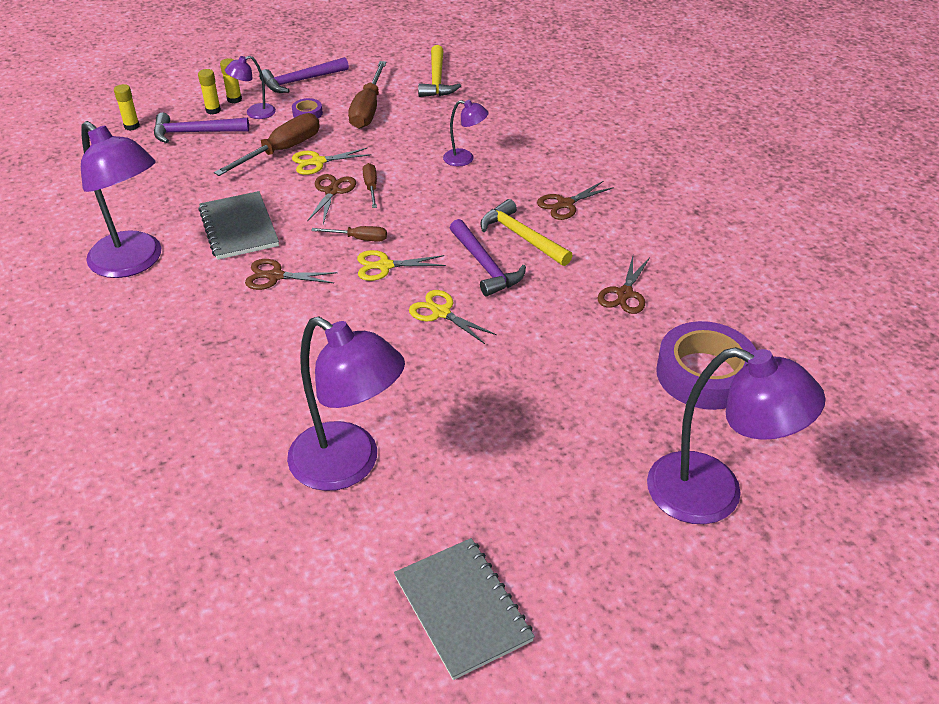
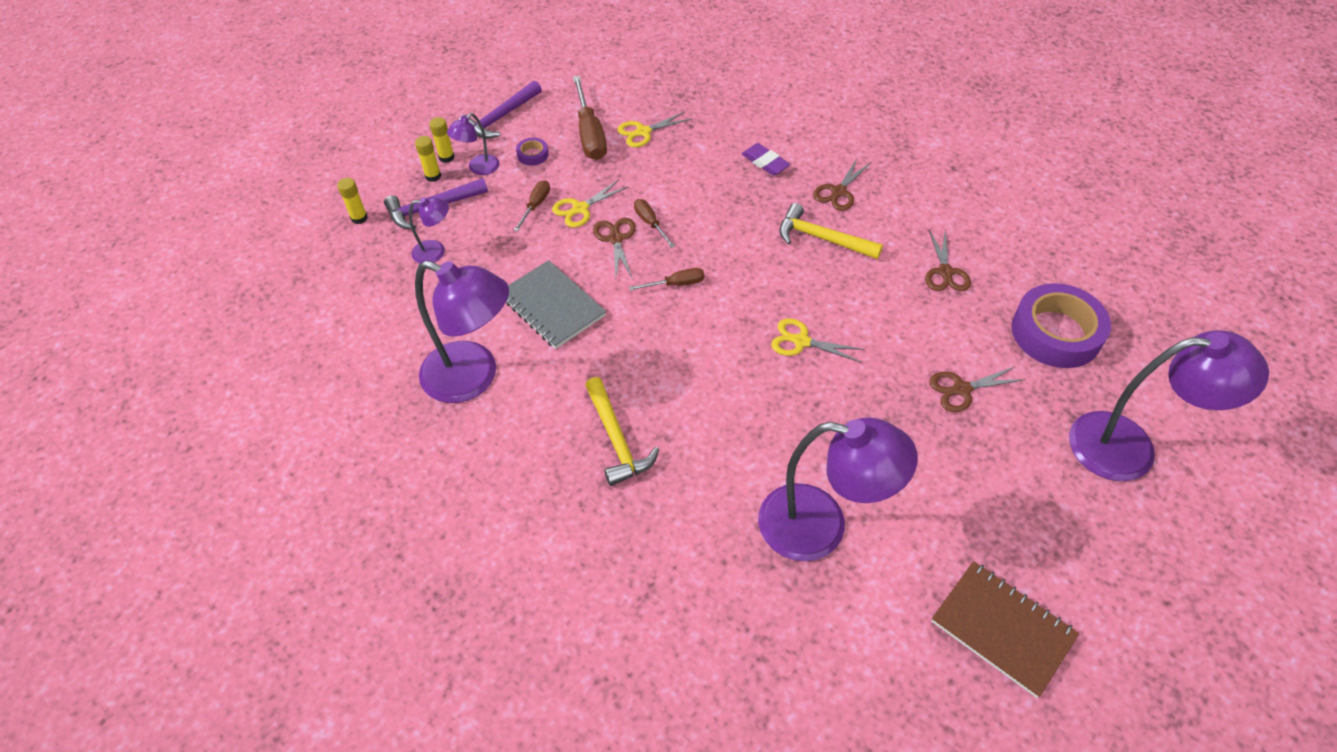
camera: 20 degrees left, 10 degrees up
brown screwdriver [214,113,320,176] -> brown screwdriver [514,180,550,232], size x0.54
brown scissors [245,259,337,290] -> brown scissors moved to [929,366,1025,412]
yellow scissors [357,250,446,281] -> yellow scissors moved to [617,112,692,147]
grey notebook [394,538,535,680] -> brown notebook [931,561,1079,698]
yellow hammer [418,45,461,97] -> yellow hammer moved to [585,377,659,486]
purple lamp [443,100,489,166] -> purple lamp moved to [409,197,449,263]
purple hammer [450,219,526,296] -> none
none -> purple eraser [742,143,790,175]

